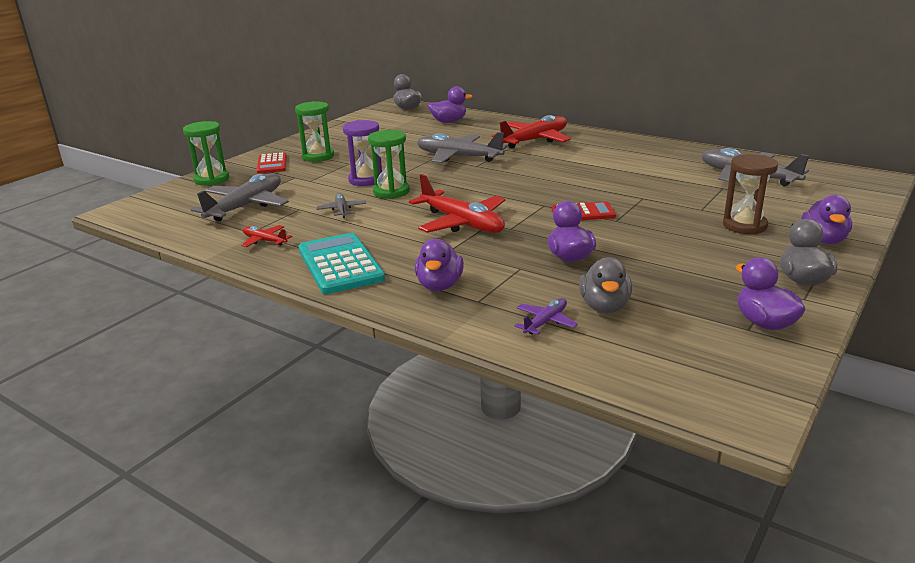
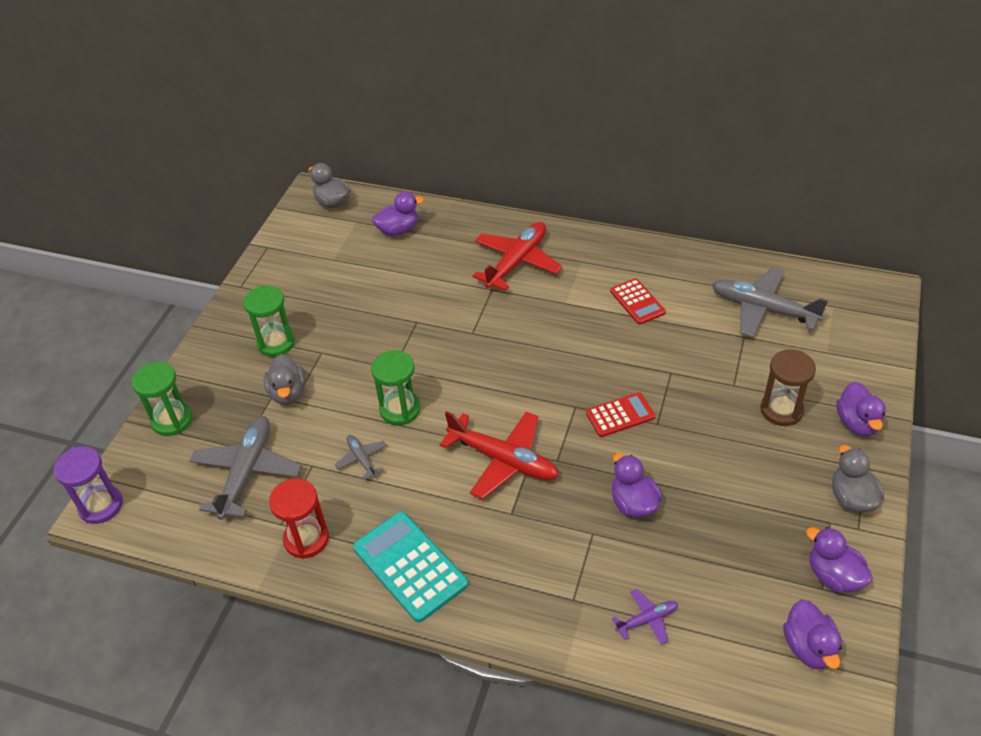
camera: 15 degrees left, 20 degrees up
red plane [241,225,292,247] -> red hourglass [269,479,329,559]
red calculator [256,152,287,174] -> red calculator moved to [610,278,666,325]
purple hourglass [343,120,382,186] -> purple hourglass moved to [53,446,123,524]
purple duck [415,239,464,291] -> purple duck moved to [783,600,842,669]
grey plane [417,132,507,163] -> none
purple plane [515,298,578,335] -> purple plane turned 45 degrees clockwise [612,589,678,644]
grey duck [579,257,632,313] -> grey duck moved to [264,354,306,405]

